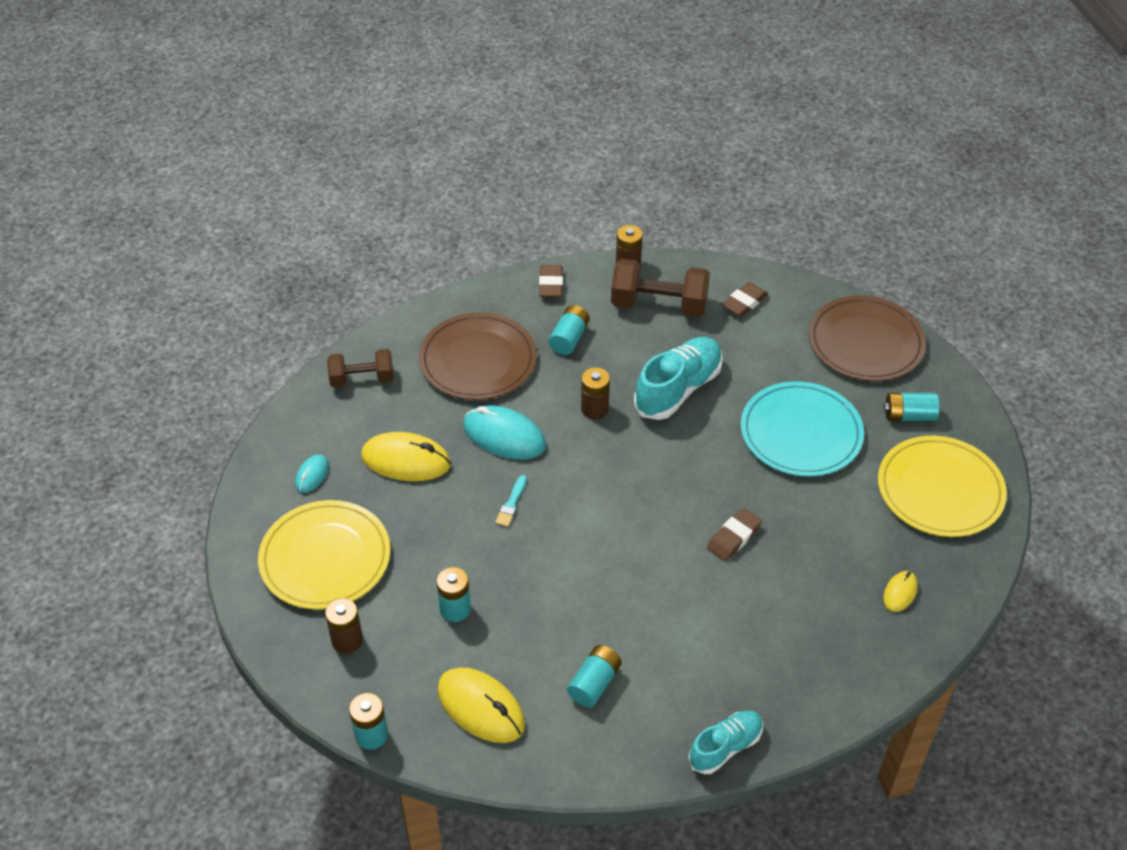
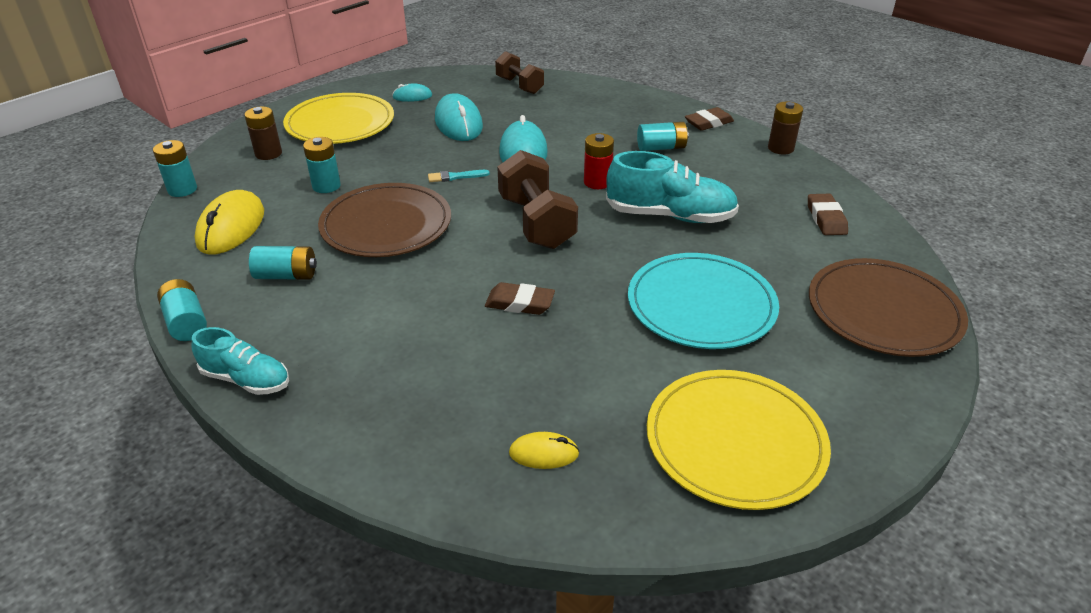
camera: 60 degrees right, 10 degrees down
yellow mouse [361,432,451,481] -> turquoise mouse [435,93,483,141]
brown plate [419,312,537,400] -> brown plate moved to [318,183,451,257]
brown battery [581,368,610,419] -> red battery [584,133,614,189]
brown dumbbell [611,259,710,317] -> brown dumbbell moved to [497,150,578,249]
brown eraser [722,282,768,317] -> brown eraser turned 75 degrees clockwise [808,194,848,235]
turquoise battery [884,393,940,421] -> turquoise battery moved to [157,279,207,341]

